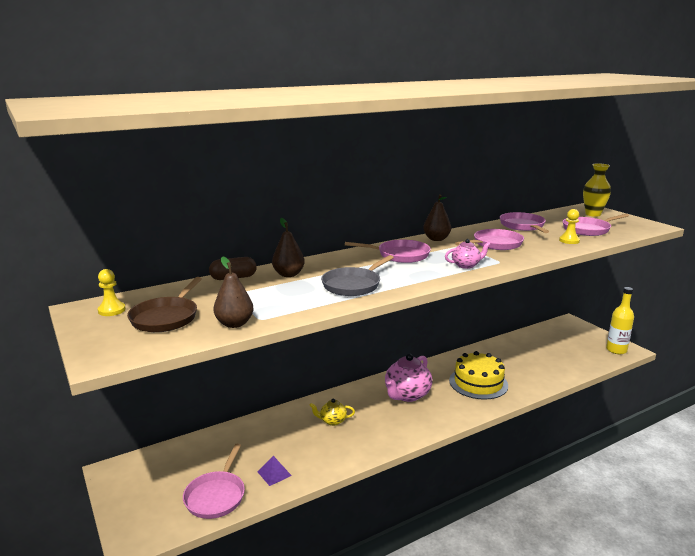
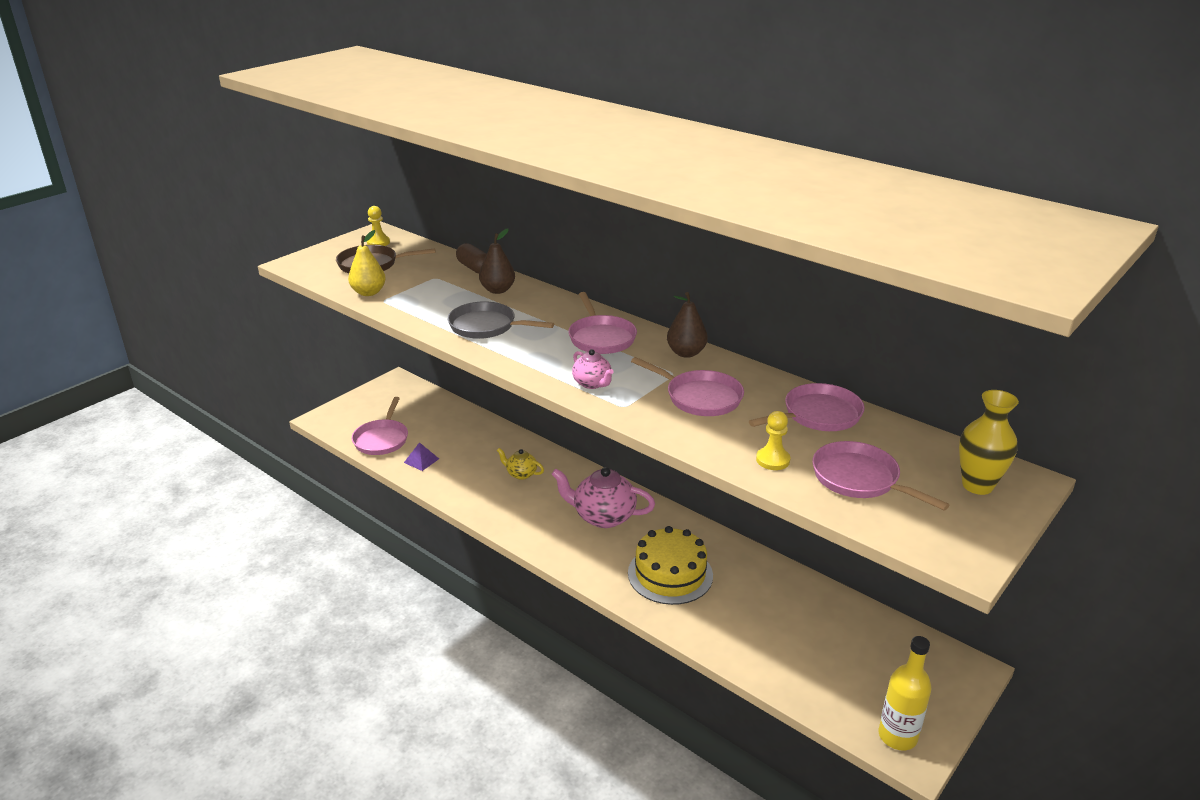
camera: 70 degrees right, 10 degrees up
pink pan [183,444,245,519] -> pink pan turned 75 degrees counterclockwise [352,397,408,455]
brown pear [213,256,253,328] -> yellow pear [348,230,386,296]
yellow teapot [309,399,355,426] -> yellow teapot turned 45 degrees counterclockwise [497,448,544,480]

